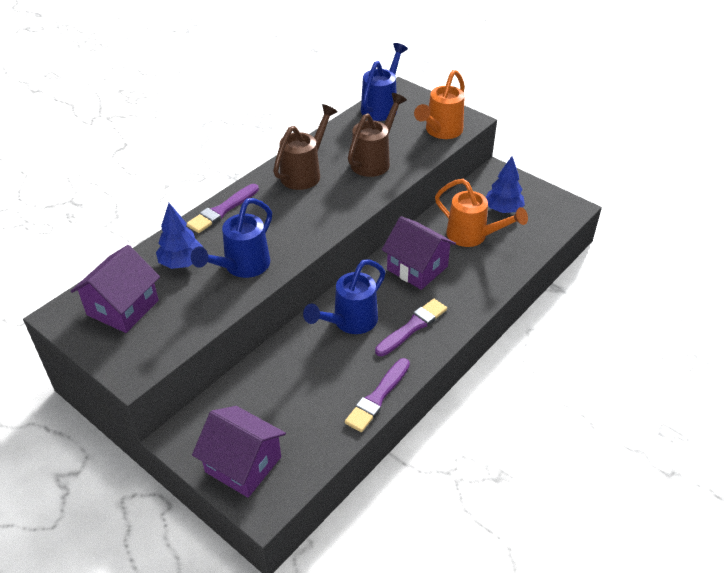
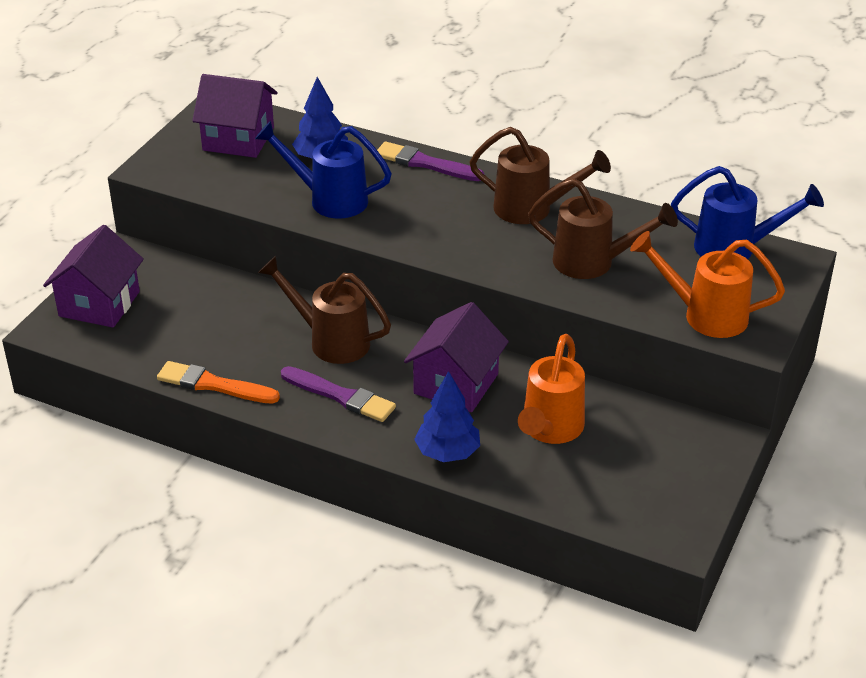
camera: 75 degrees right, 5 degrees down
blue watering can [303,259,385,334] -> brown watering can [258,256,391,364]
purple brush [345,358,410,432] -> orange brush [157,361,280,403]
blue tree [486,157,525,213] -> blue tree moved to [414,371,480,462]

